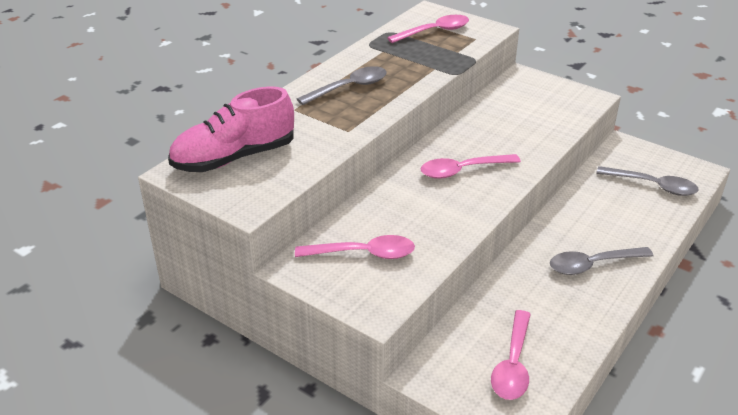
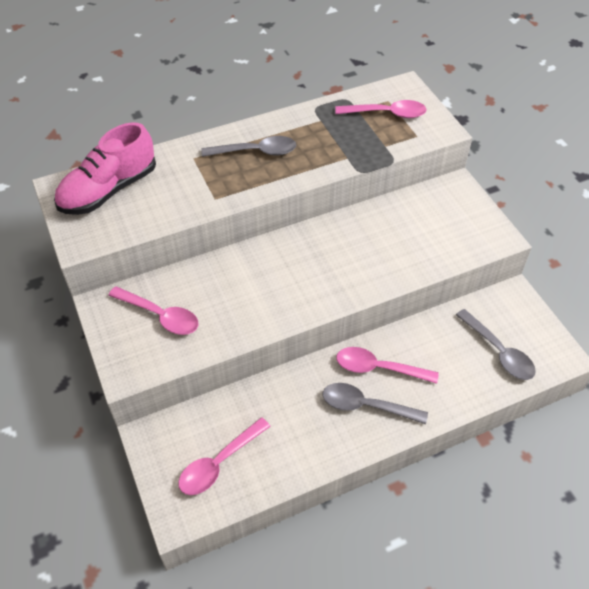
camera: 30 degrees right, 15 degrees up
pink shoe [168,86,294,172] -> pink shoe turned 45 degrees counterclockwise [54,122,156,215]
pink spoon [421,154,521,179] -> pink spoon moved to [336,347,439,384]

